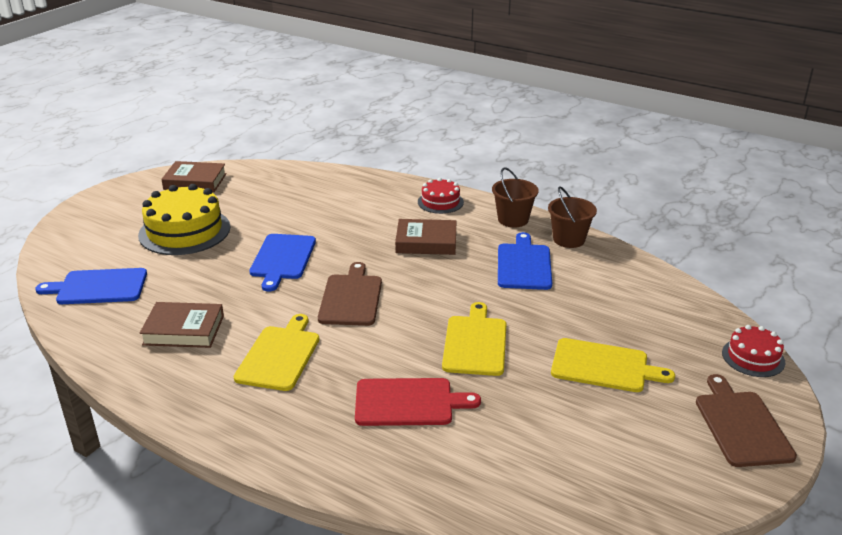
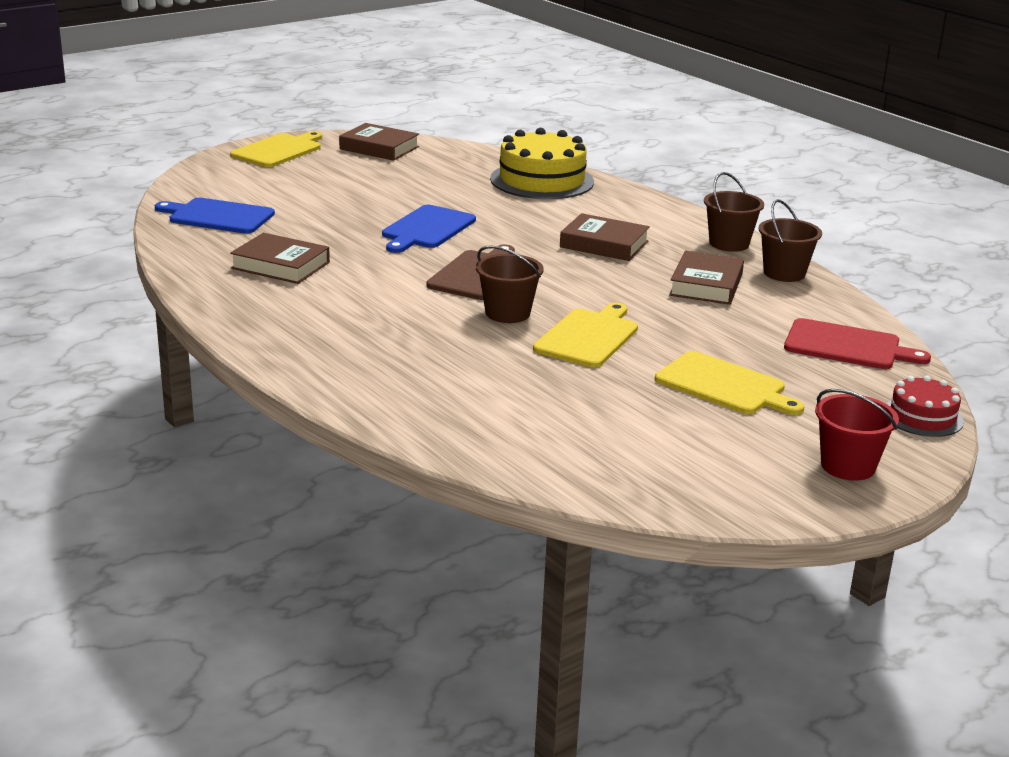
camera: 20 degrees right, 5 degrees down
yellow cake [138,184,230,255] -> yellow cake moved to [490,128,594,199]
yellow cutting board [234,314,319,391] -> yellow cutting board moved to [230,131,322,167]
red cutting board [355,378,481,426] -> red cutting board moved to [784,318,931,369]
red cake [418,178,464,214] -> none
blue cutting board [498,232,552,290] -> brown book [669,250,744,305]
brown cutting board [696,374,797,467] -> red bucket [815,389,899,481]
none -> brown bucket [476,246,543,323]

